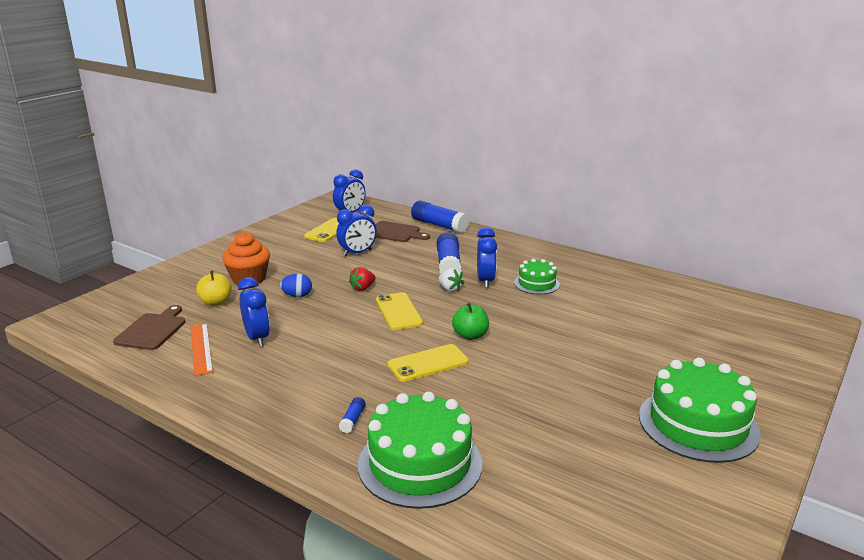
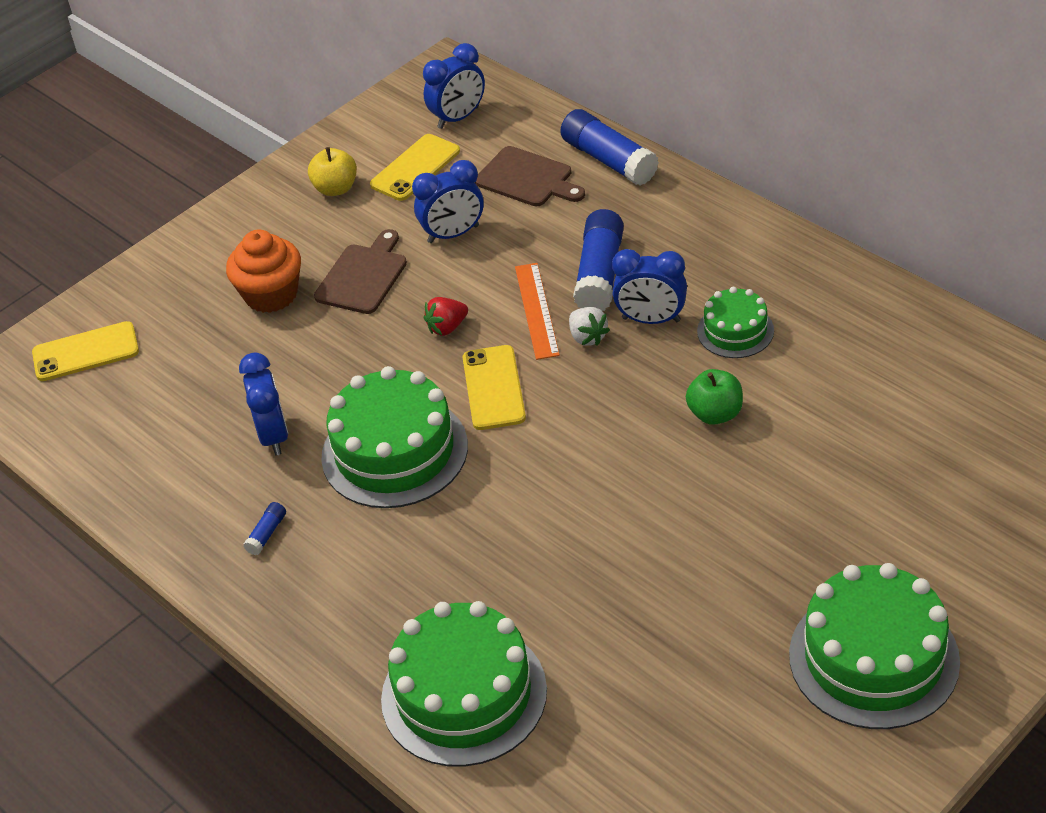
camera: 15 degrees right, 20 degrees up
brown cutting board [113,305,186,350] -> brown cutting board moved to [314,229,407,314]
orange ruler [191,323,213,376] -> orange ruler moved to [515,263,560,360]
yellow apple [196,271,232,306] -> yellow apple moved to [308,147,357,196]
blue egg [280,274,312,297] -> none
blue glue stick [339,397,366,433] -> blue glue stick moved to [243,502,286,555]
yellow phone [387,344,469,382] -> yellow phone moved to [32,321,139,381]
green apple [452,303,489,340] -> green apple moved to [686,369,743,425]
blue clock [477,227,497,288] -> blue clock turned 90 degrees clockwise [612,249,687,324]
none -> green cake [321,366,468,508]

